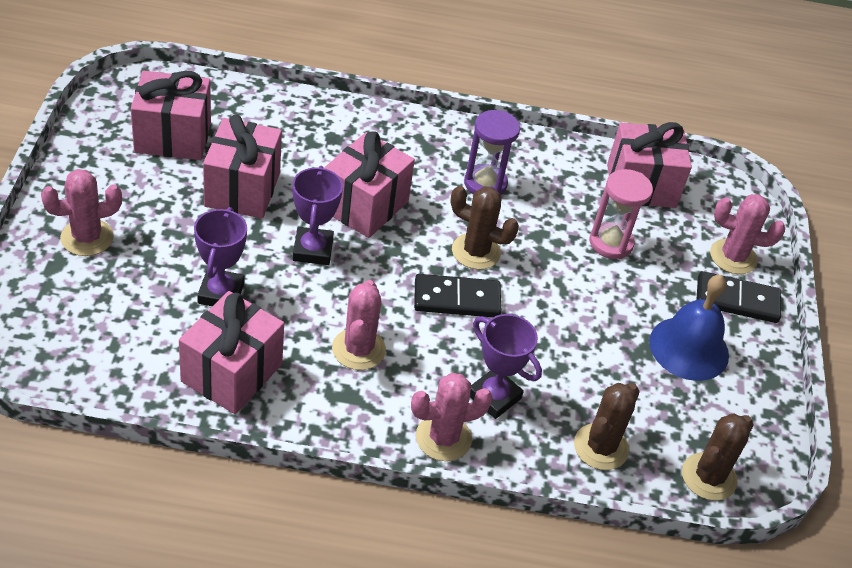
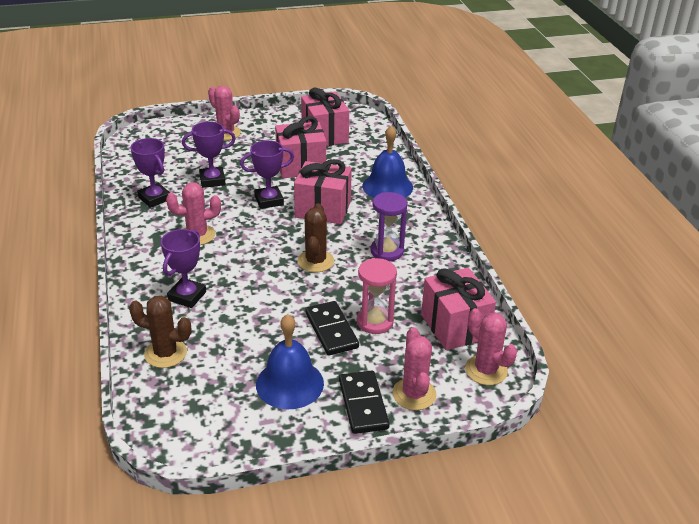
camera: 75 degrees right, 10 degrees down
pink gift [179,291,284,414] -> purple trophy [130,138,170,208]
pink cactus [411,373,493,461] -> pink cactus moved to [465,308,517,385]
black domino [414,274,502,317] -> black domino moved to [305,301,359,356]
brown cactus [682,414,754,501] -> none
none -> blue bell [363,125,413,198]

